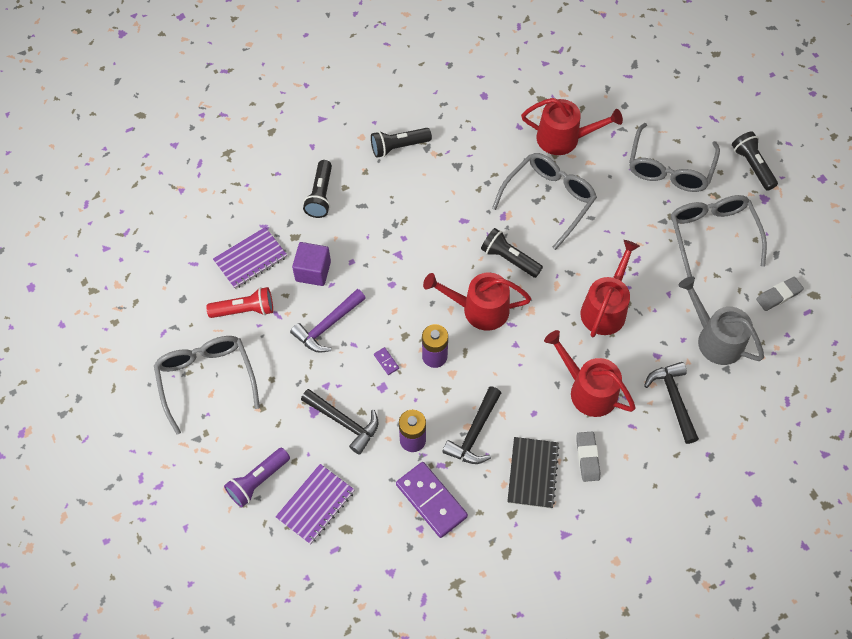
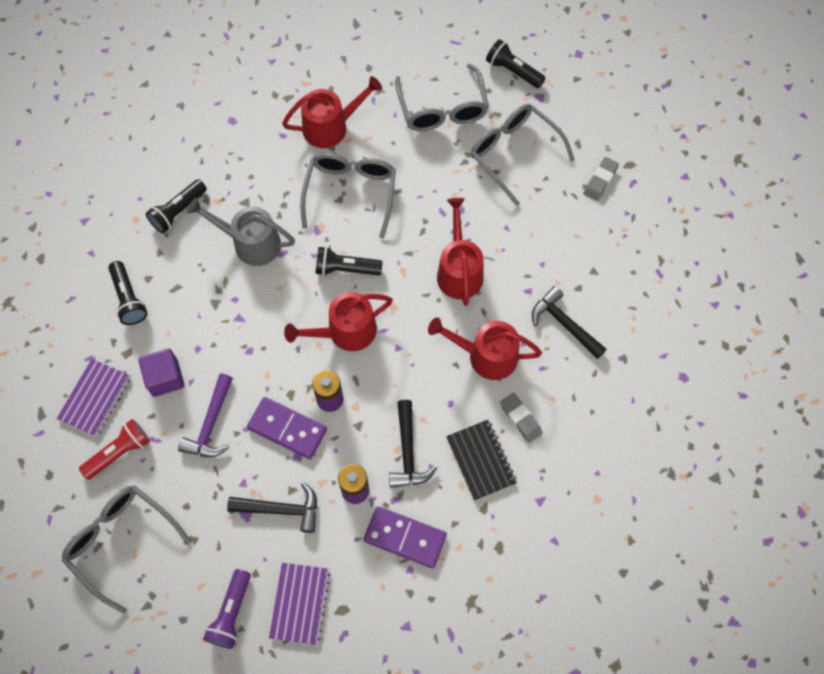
camera: 30 degrees left, 5 degrees up
purple domino [374,347,399,375] -> purple domino [247,397,327,459], size x2.49
grey watering can [678,276,764,365] -> grey watering can moved to [187,198,295,266]

